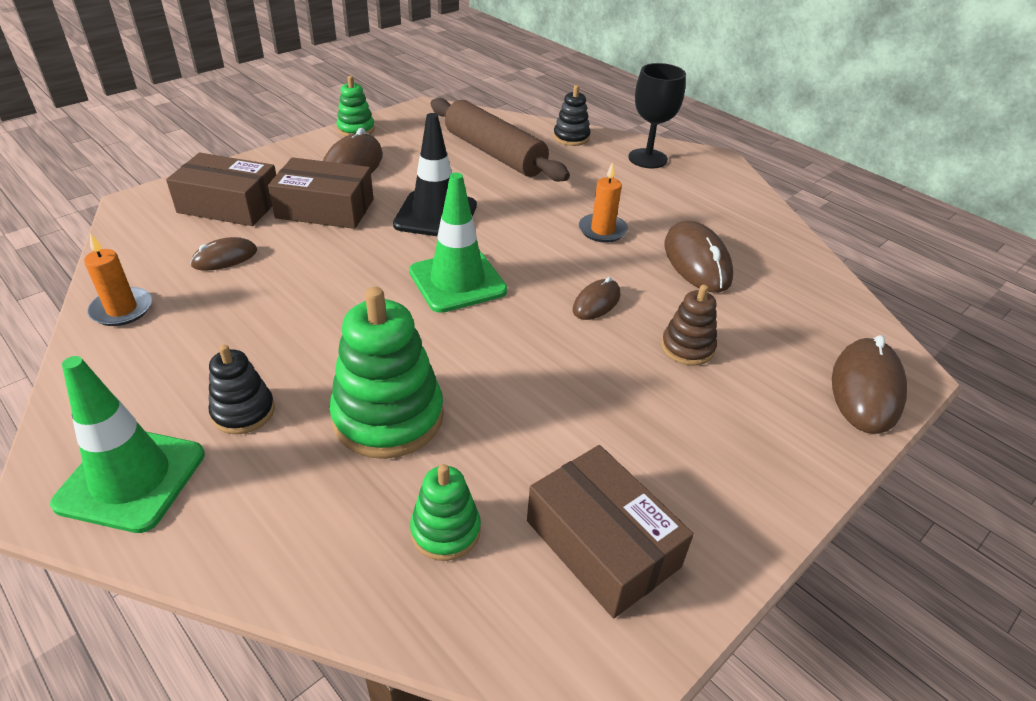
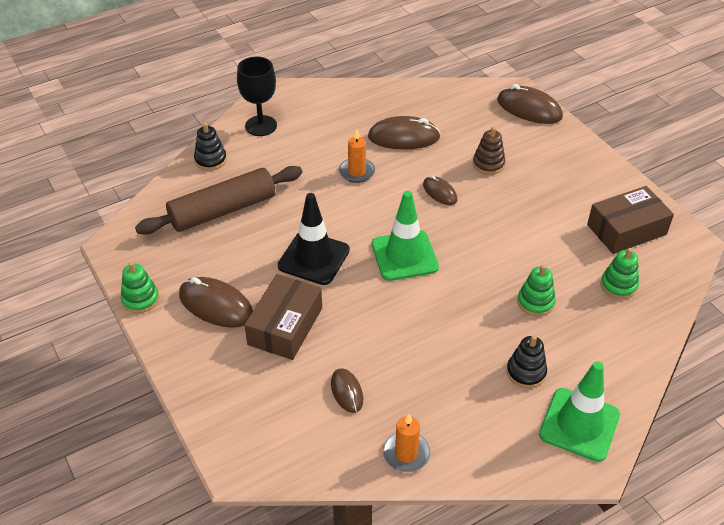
camera: 75 degrees left, 5 degrees up
brown box [166,153,276,226] -> none
green stacking toy [329,287,444,459] -> green stacking toy [517,265,556,316], size x0.55

